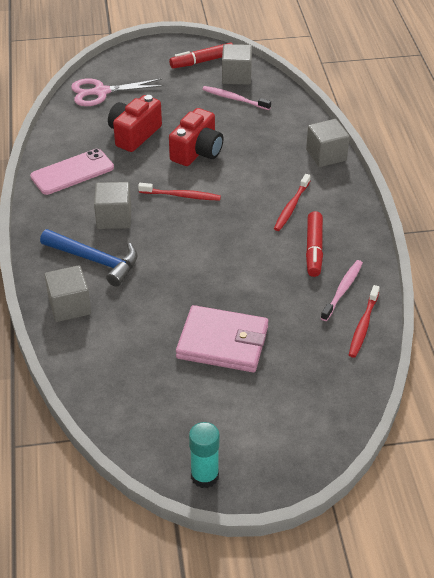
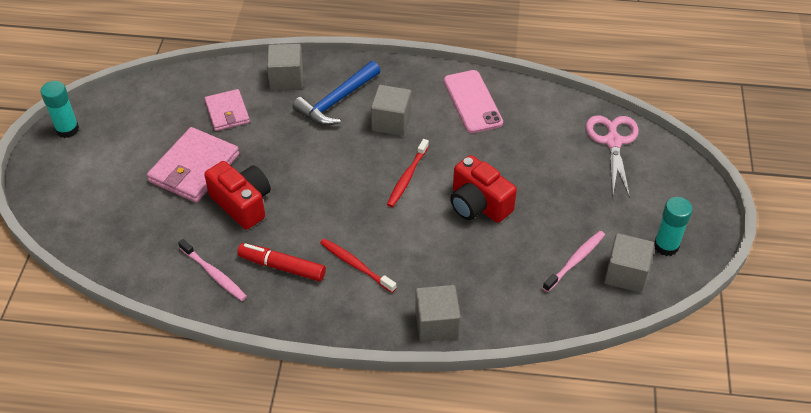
camera: 105 degrees right, 5 degrees up
red camera [108,95,162,152] -> red camera moved to [204,161,271,230]
red marker [169,42,232,68] -> turquoise glue stick [654,197,693,256]
red toothbrush [349,285,380,358] -> none
none -> pink wallet [204,89,250,131]

